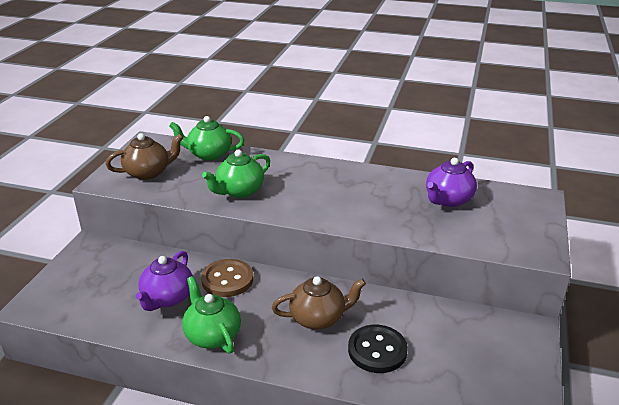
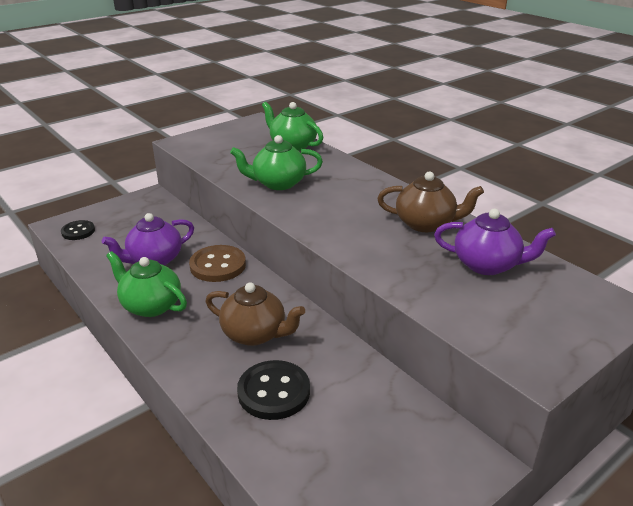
camera: 35 degrees right, 0 degrees up
brown teapot [106,133,183,180] -> brown teapot moved to [377,171,484,232]
green teapot [182,276,241,353] -> green teapot turned 60 degrees counterclockwise [106,251,187,317]
purple teapot [426,158,477,207] -> purple teapot turned 150 degrees counterclockwise [434,209,556,275]
none -> black button [61,220,95,240]

